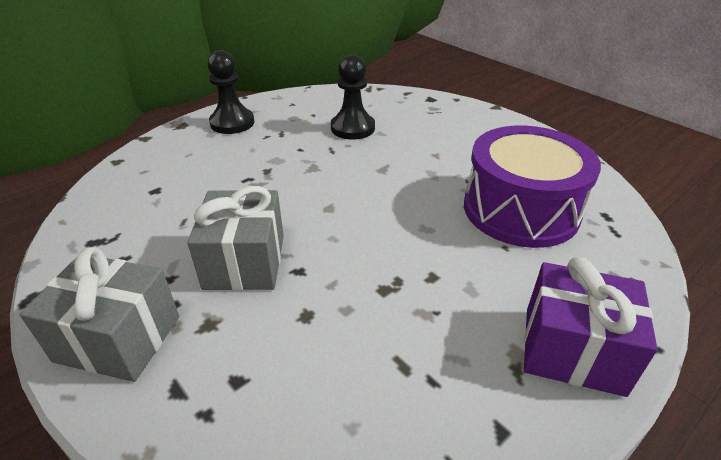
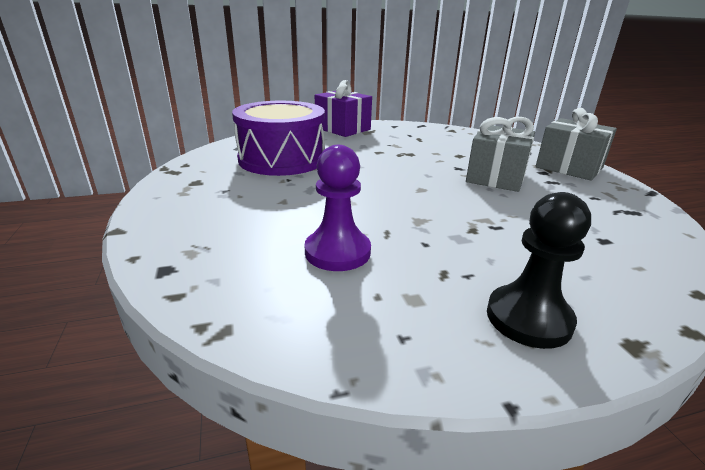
camera: 155 degrees left, 10 degrees down
black pawn [331,54,375,140] -> purple pawn [305,145,371,271]

